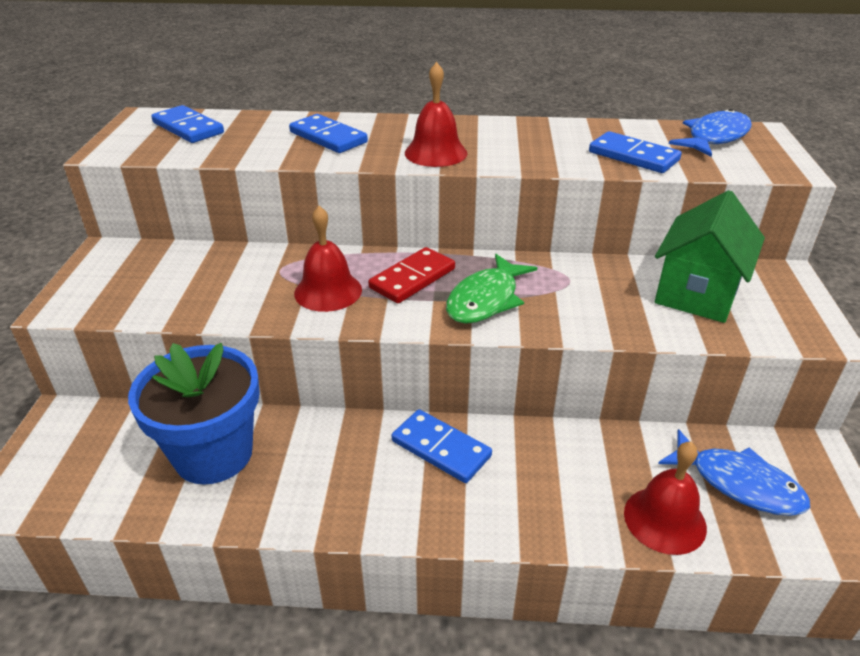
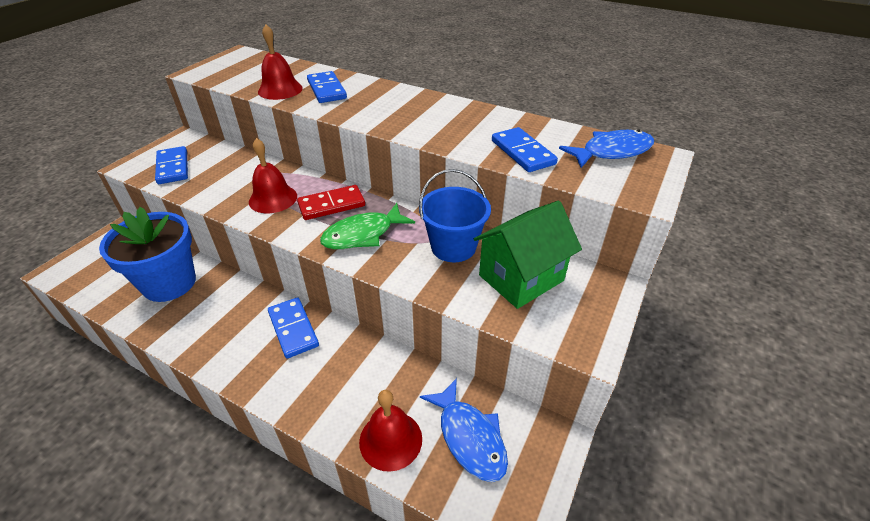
camera: 25 degrees right, 5 degrees up
blue domino [151,105,224,143] -> blue domino moved to [155,146,188,184]
red bell [405,62,467,167] -> red bell moved to [258,24,303,100]
none -> blue bucket [419,169,491,262]

